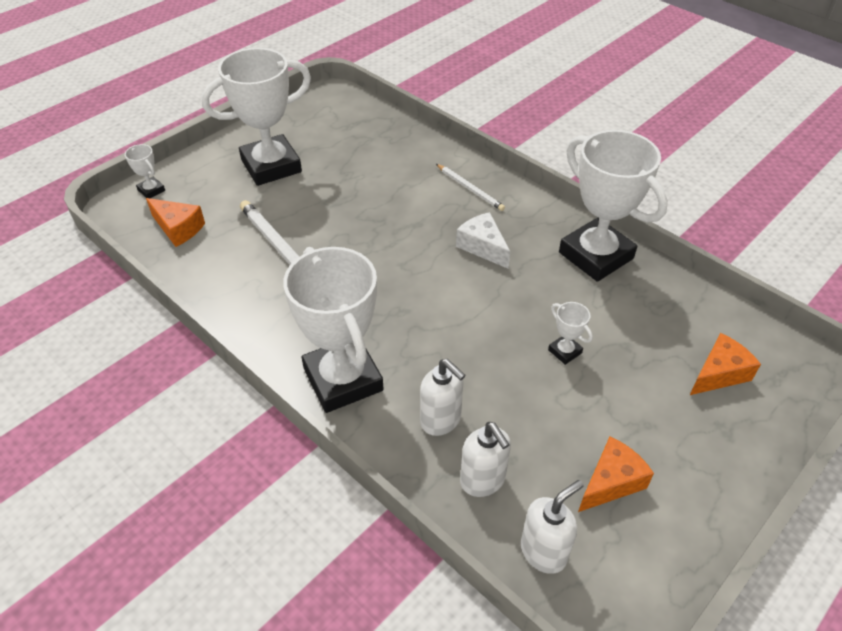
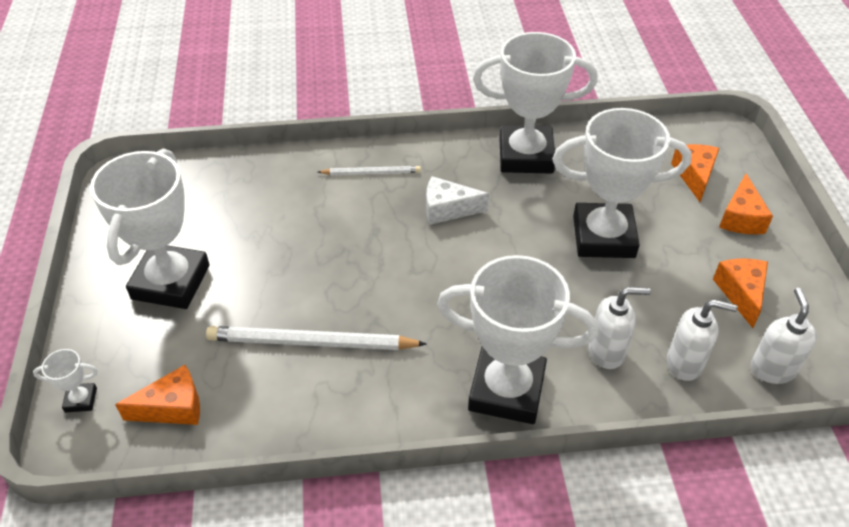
camera: 50 degrees left, 0 degrees up
white trophy [548,302,593,365] -> white trophy [553,108,692,258], size x2.47
none -> orange cheese [719,174,773,234]

